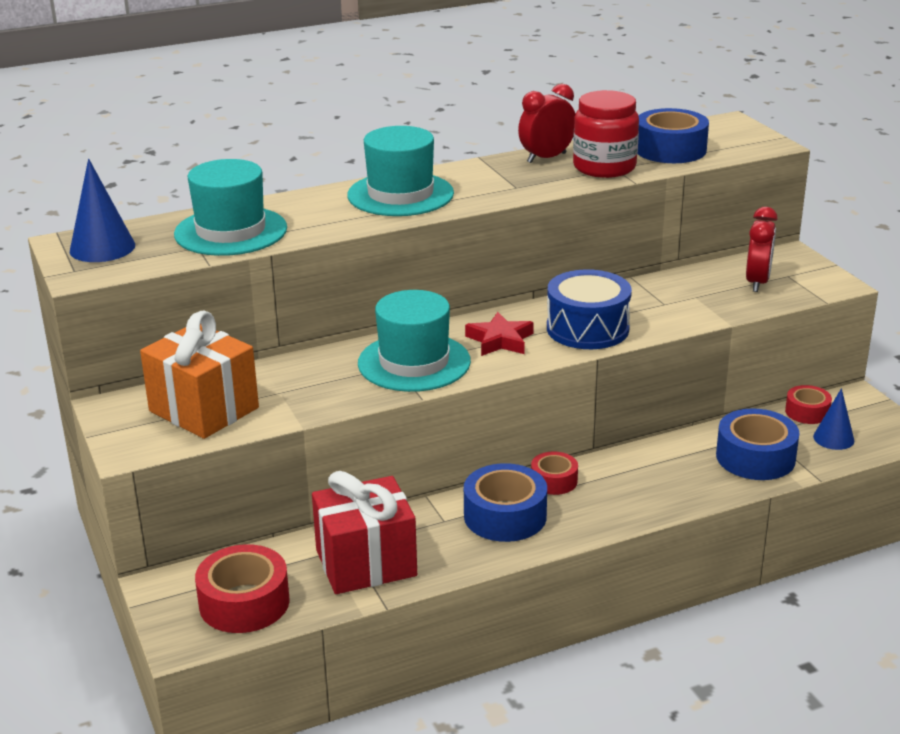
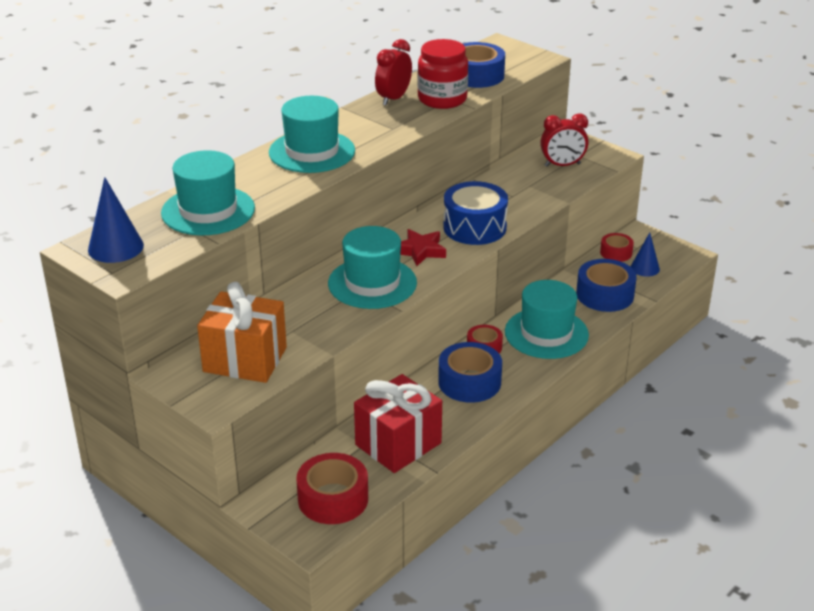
camera: 25 degrees left, 5 degrees up
red clock [746,207,778,292] -> red clock turned 90 degrees clockwise [540,113,589,167]
none -> turquoise hat [505,280,589,359]

